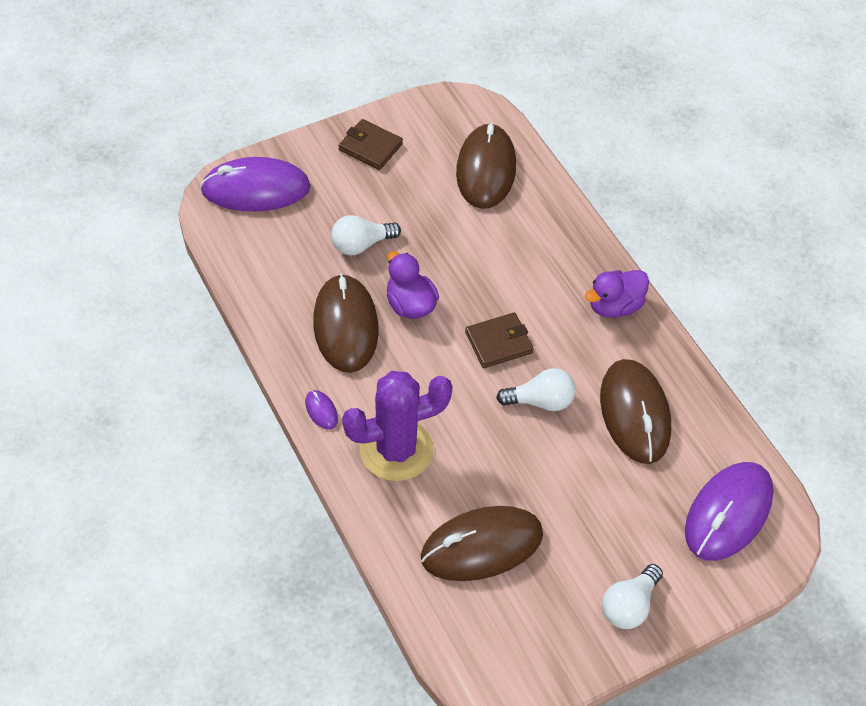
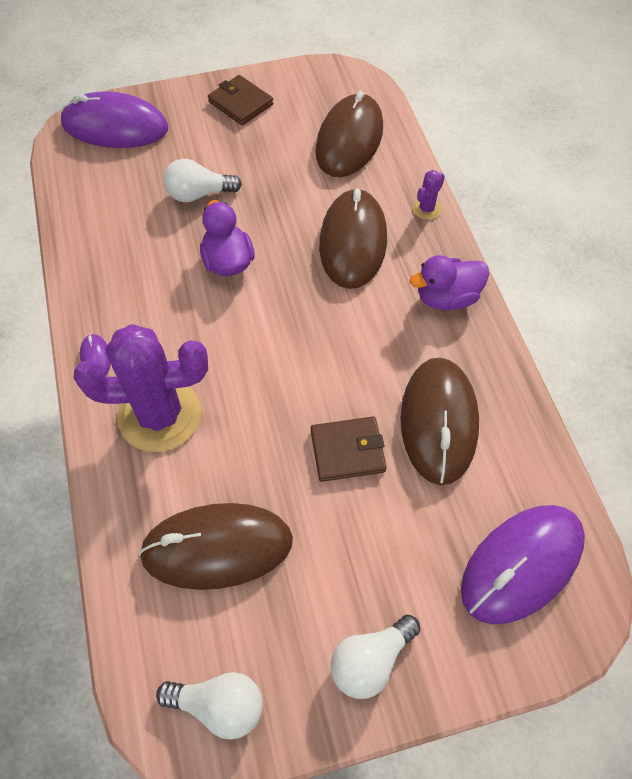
camera: 15 degrees right, 5 degrees up
brown mouse [313,273,379,373] -> brown mouse moved to [319,188,387,289]
brown wallet [465,312,534,368] -> brown wallet moved to [311,417,387,482]
white light bulb [496,368,576,411] -> white light bulb moved to [156,672,263,739]
none -> purple cactus [413,170,445,220]

